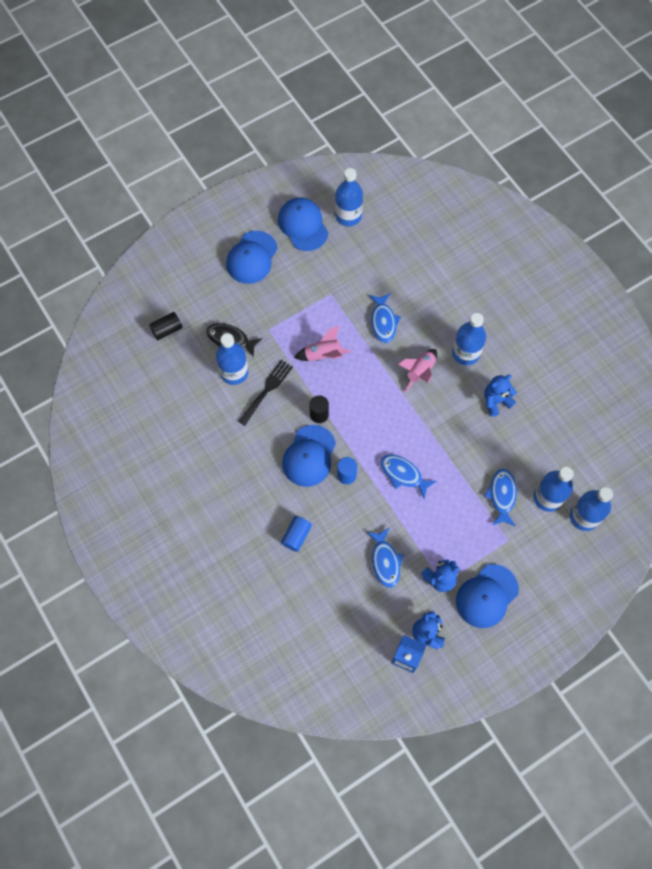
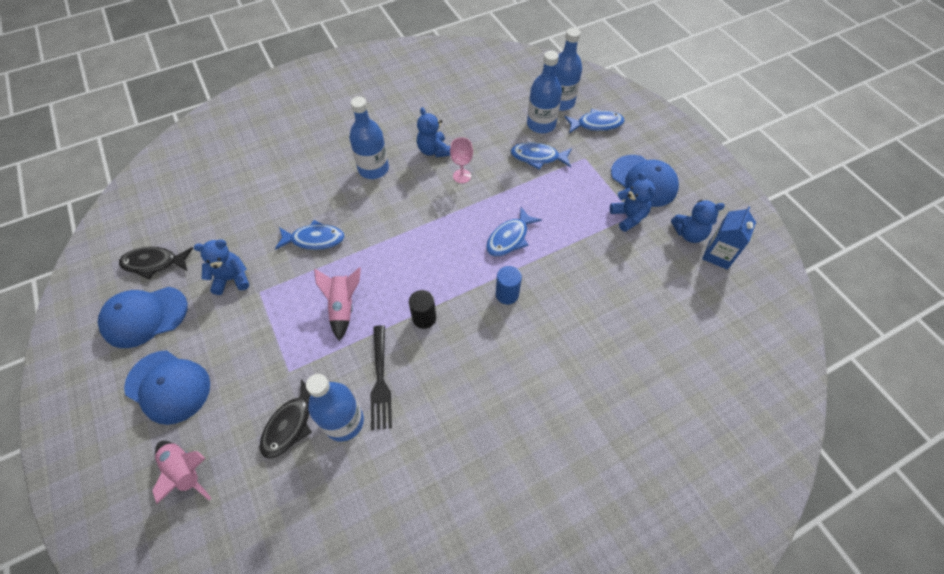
camera: 85 degrees left, 10 degrees down
black cylinder [149,312,182,340] -> none
black fork [238,360,293,426] -> black fork turned 135 degrees counterclockwise [371,325,392,430]
blue cylinder [281,516,312,552] -> none
blue cap [282,425,336,487] -> none
blue bottle [335,168,363,226] -> black fish [119,247,193,280]
blue fish [367,527,404,588] -> blue fish moved to [565,109,624,133]
pink rocket [398,349,437,393] -> pink rocket moved to [152,441,211,504]
none -> blue teddy bear [194,239,249,295]
none -> pink goblet [450,137,473,183]

